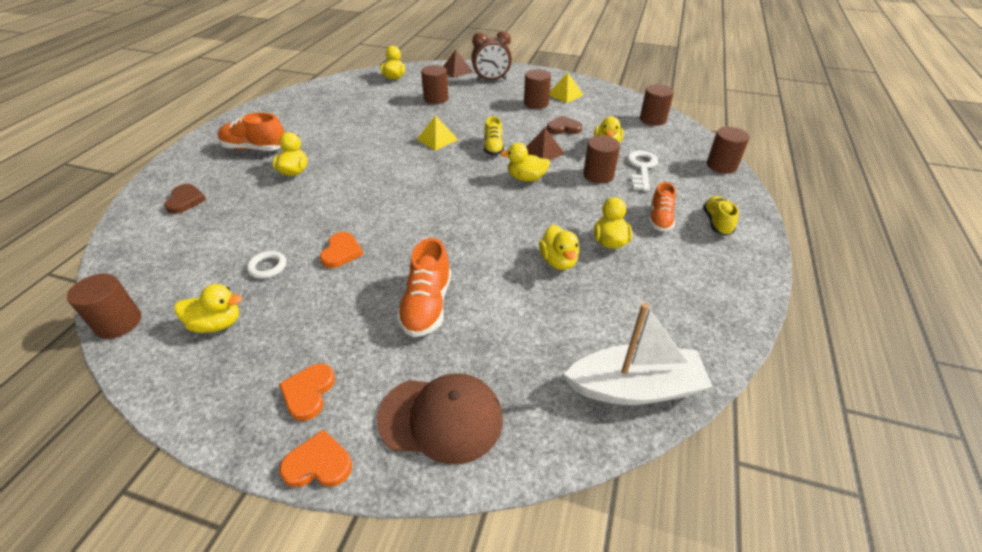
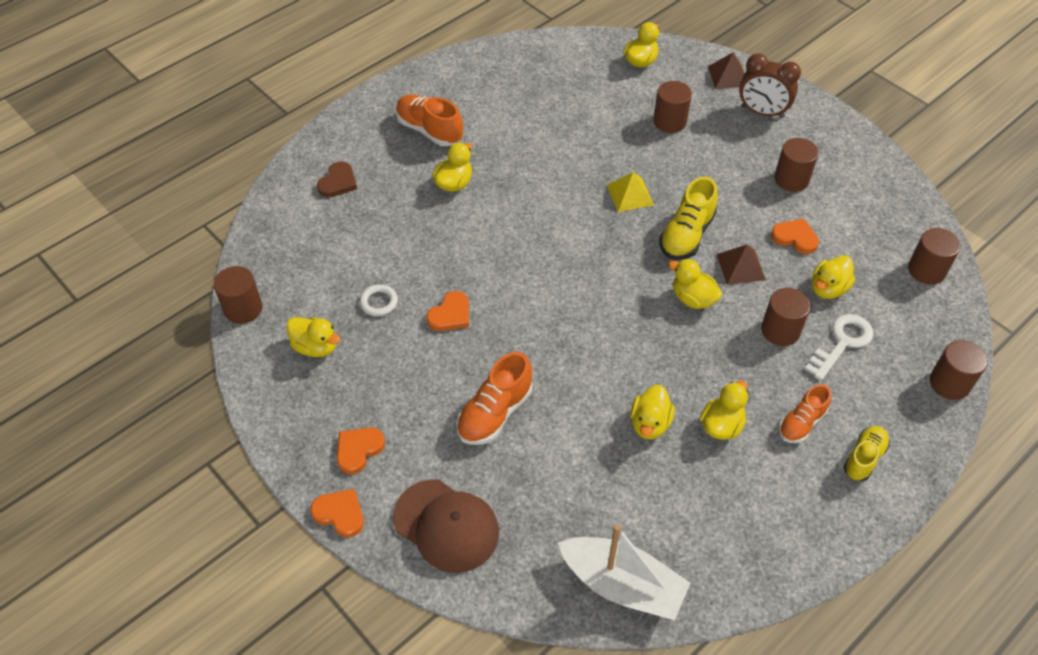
camera: 30 degrees right, 10 degrees up
yellow shoe [484,116,504,156] -> yellow shoe [659,177,718,260], size x1.51
brown heart [547,116,582,134] -> orange heart [771,219,819,254]
yellow pyramid [549,73,583,103] -> none

